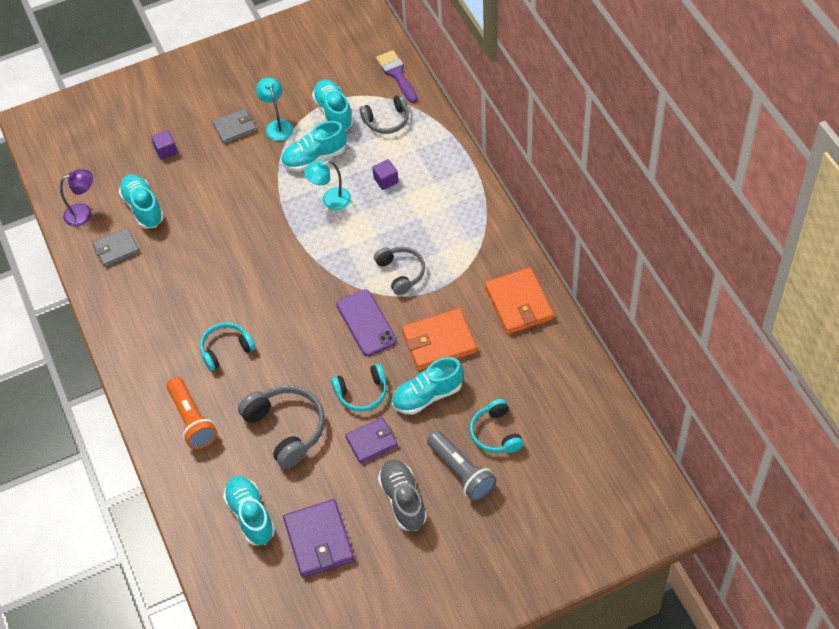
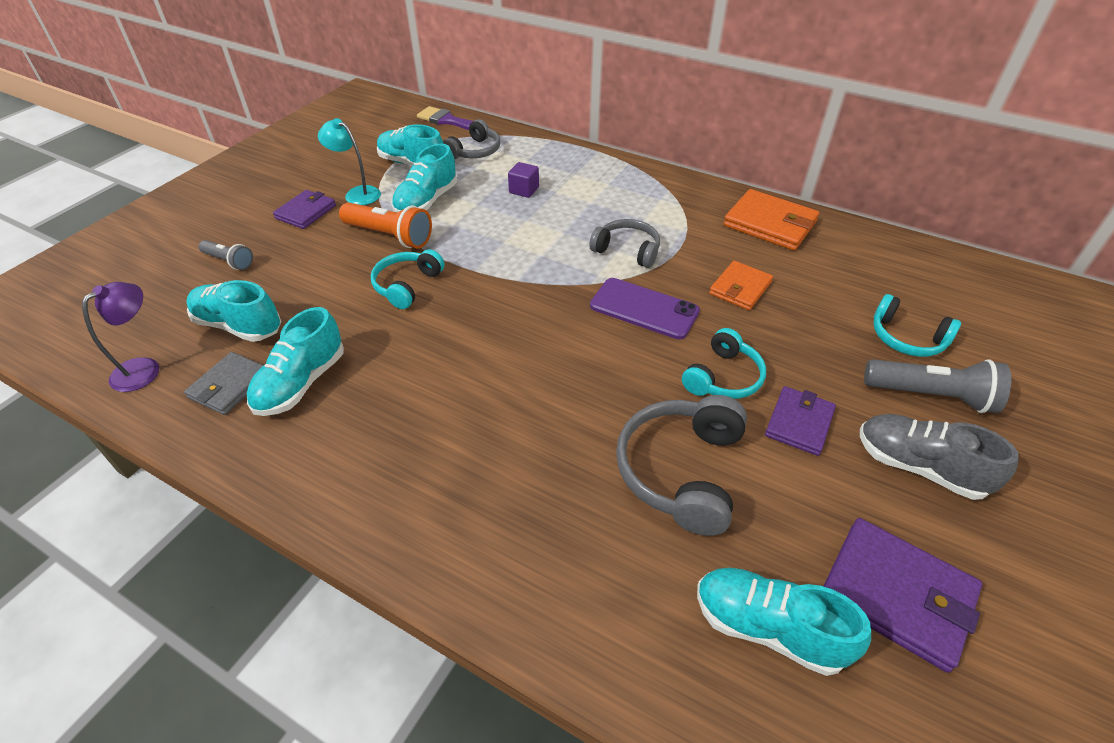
camera: 40 degrees left, 10 degrees down
purple cube [151,130,178,160] -> grey flashlight [199,240,253,270]
orange flashlight [167,377,218,449] -> orange flashlight moved to [339,202,432,248]
turquoise headphones [200,322,255,371] -> turquoise headphones moved to [371,249,445,309]
grey wallet [212,108,257,144] -> purple wallet [273,190,336,229]
grey headphones [238,385,325,469] -> grey headphones turned 90 degrees counterclockwise [616,395,747,536]
turquoise lamp [304,160,351,210] -> none
turquoise shoe [392,357,464,415] -> turquoise shoe moved to [247,307,344,416]
orange wallet [402,308,477,371] -> orange wallet [709,261,773,310], size x0.64

